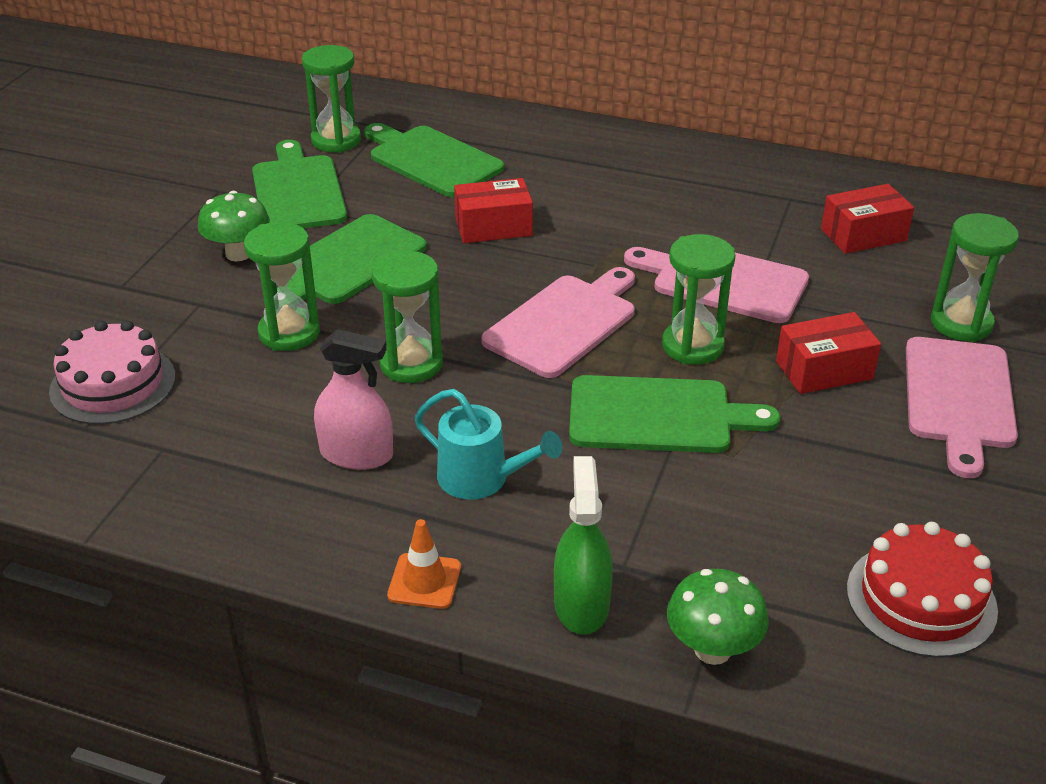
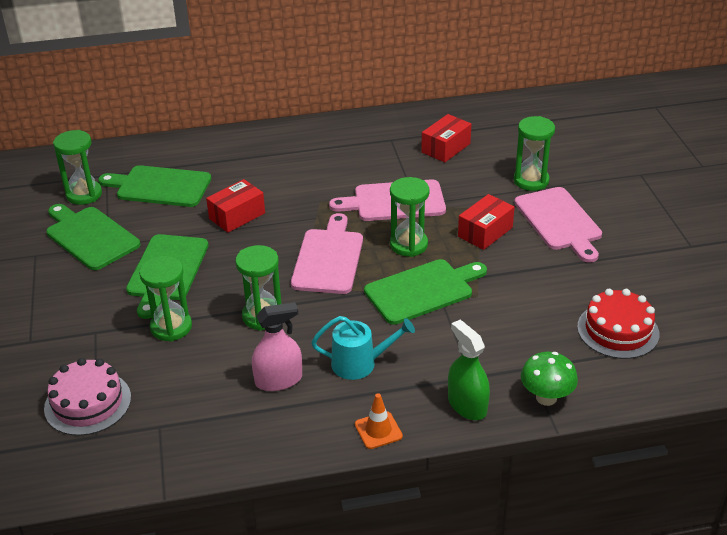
camera: 30 degrees left, 0 degrees up
green mushroom [198,191,270,261] -> none

